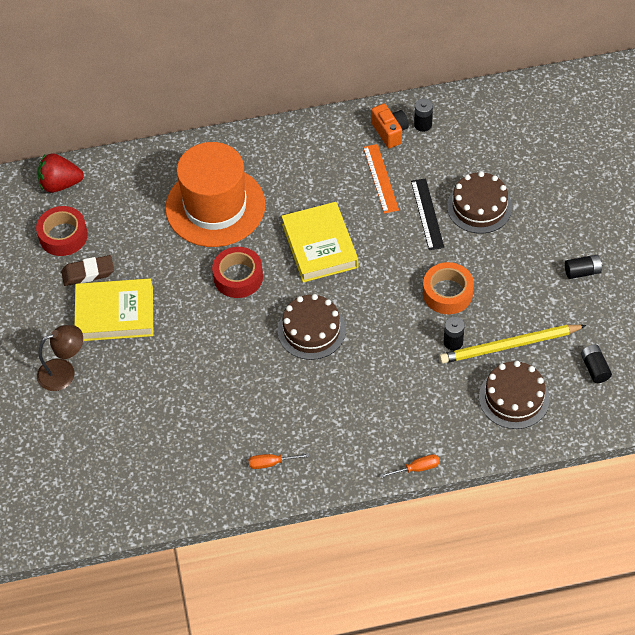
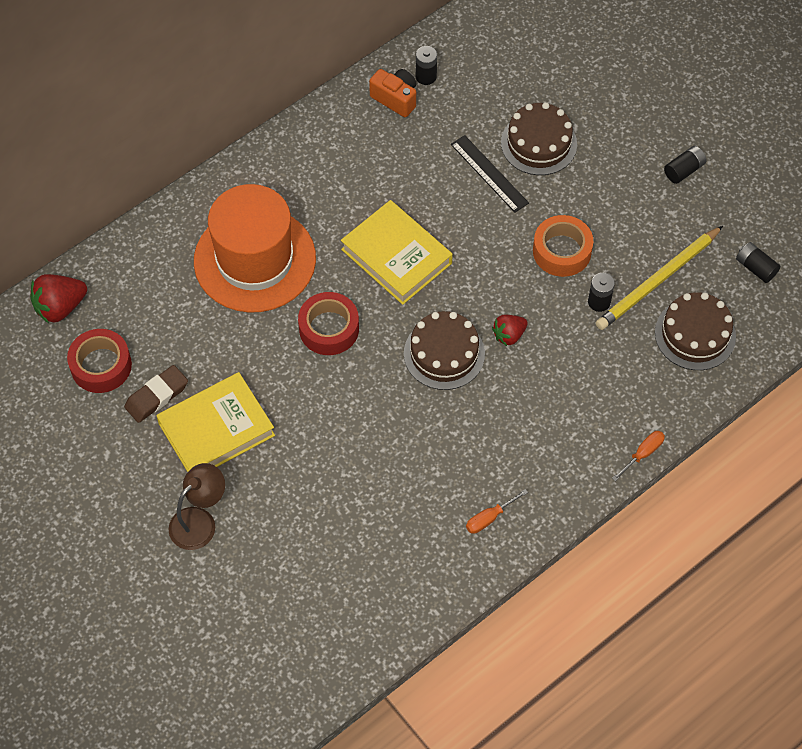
camera: 30 degrees left, 5 degrees up
orange ruler [363,144,399,214] -> none
none -> red strawberry [492,315,528,346]

